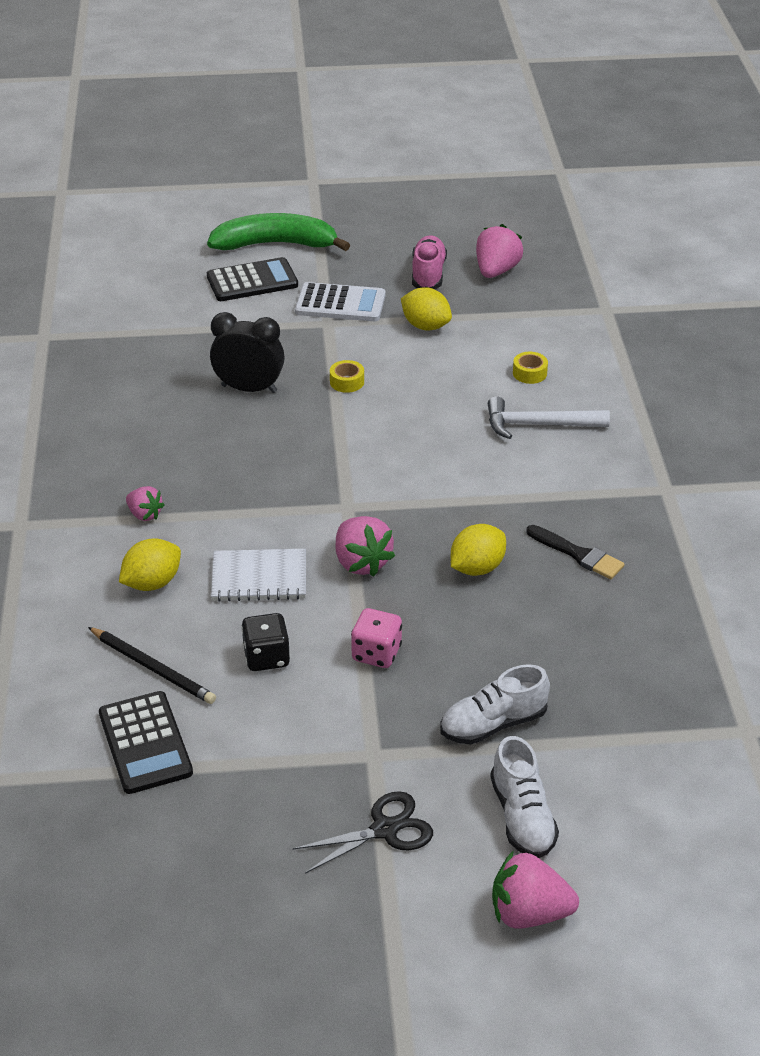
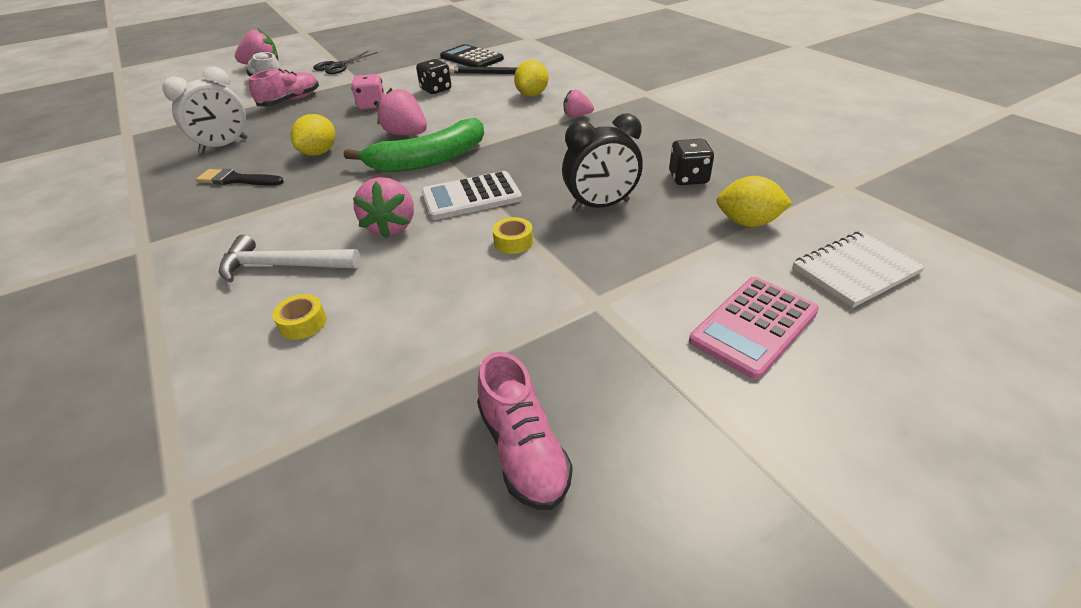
camera: 155 degrees right, 0 degrees up
green banana [207,213,350,251] -> green banana moved to [344,118,484,172]
black calculator [207,257,298,301] -> pink calculator [689,277,819,379]
white notebook [211,549,306,602] -> white notebook moved to [792,231,926,308]
white calculator [295,282,385,321] -> white calculator moved to [421,171,522,220]
yellow lemon [401,287,452,330] -> yellow lemon moved to [717,176,792,227]
white shoe [440,664,550,744] -> pink shoe [249,68,319,107]
pink strawberry [476,224,523,278] -> pink strawberry moved to [353,177,414,238]
white hammer [488,396,610,439] -> white hammer turned 150 degrees counterclockwise [219,235,360,283]
none -> white clock [162,66,248,153]
none -> black dice [669,139,714,185]

